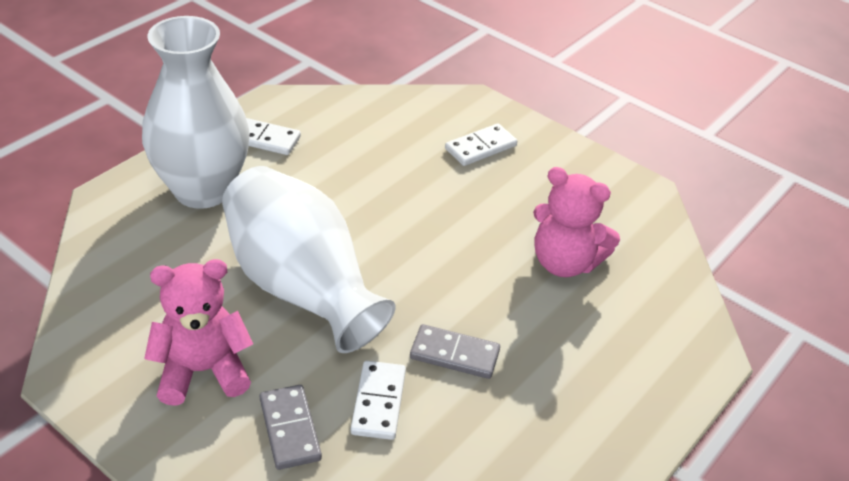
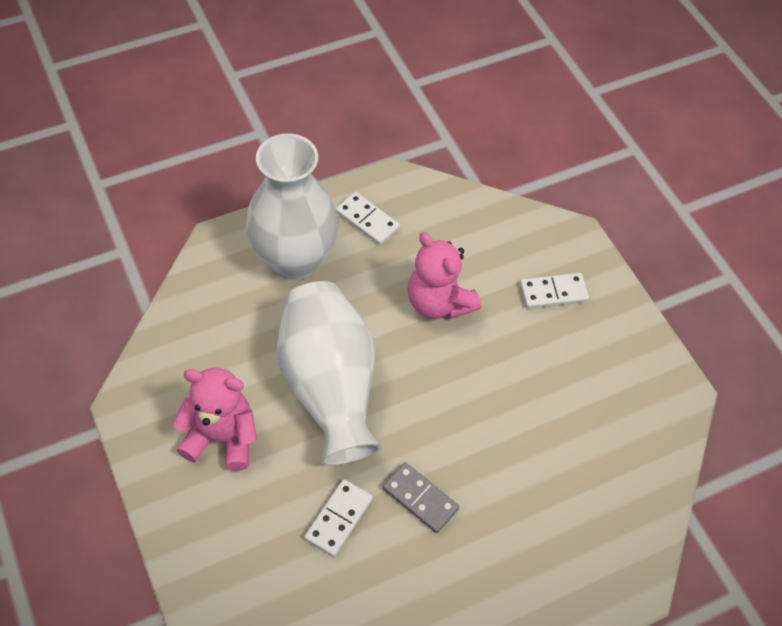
camera: 25 degrees right, 15 degrees up
grey domino [260,385,322,470] -> none
pink teddy bear [533,167,620,277] -> pink teddy bear moved to [407,232,481,319]

